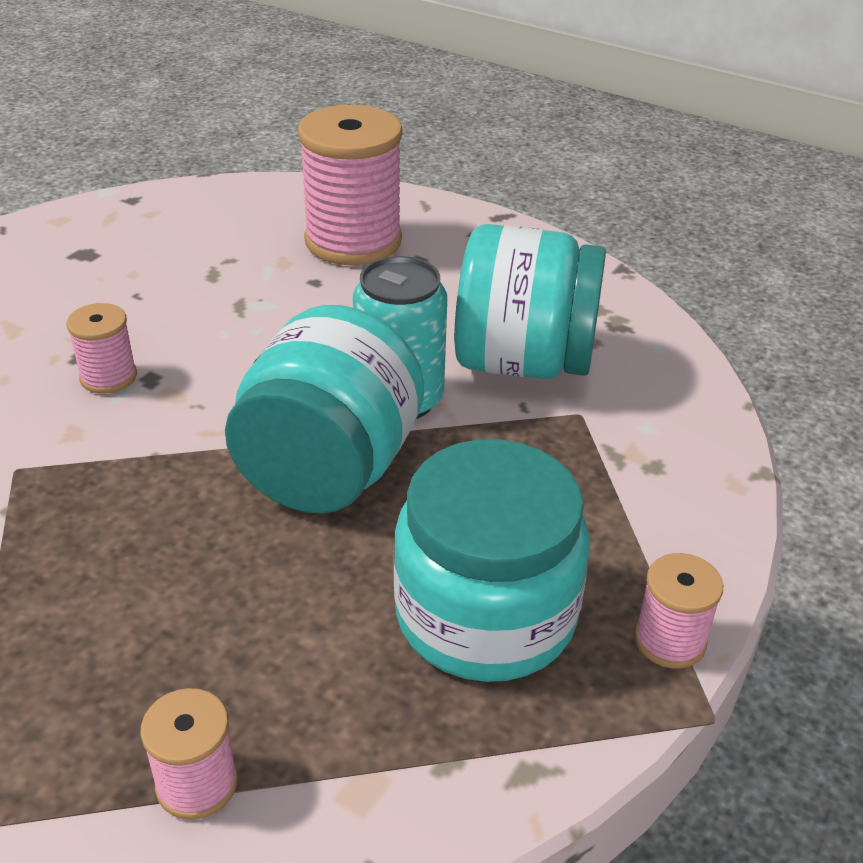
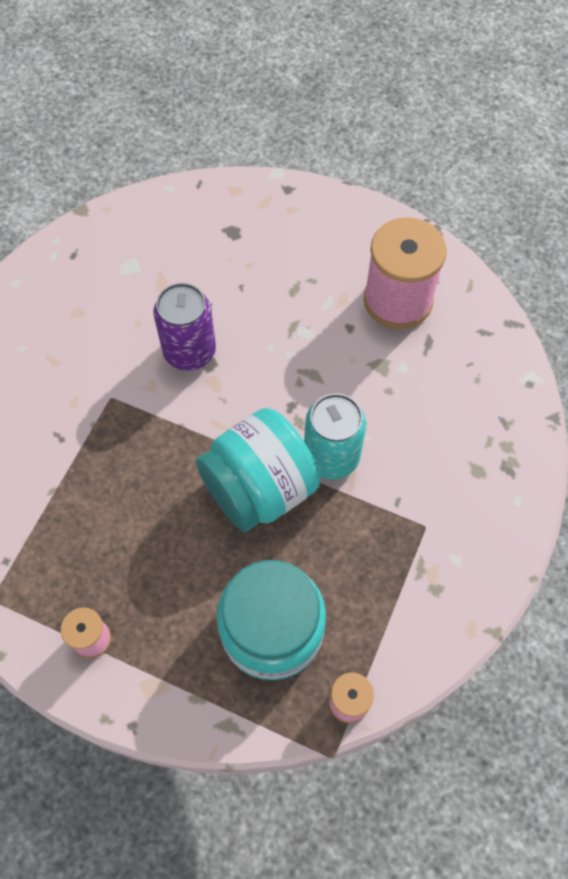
camera: 35 degrees right, 25 degrees up
pink spool [67,303,137,394] -> purple can [153,283,216,371]
turquoise jar [454,224,606,379] -> none

